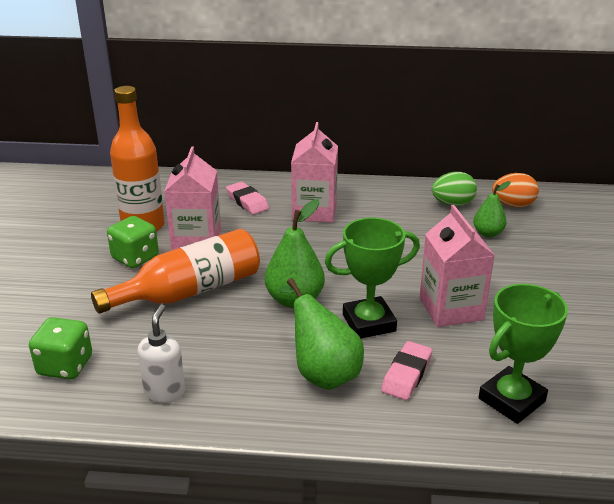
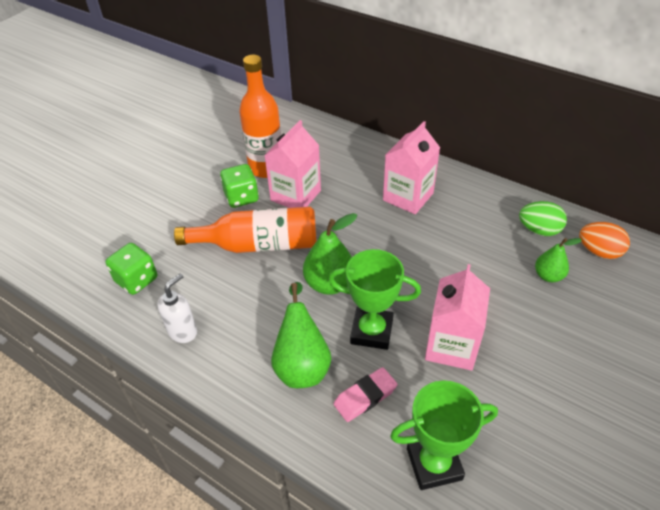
camera: 30 degrees right, 15 degrees up
pink eraser [226,182,269,215] -> none

